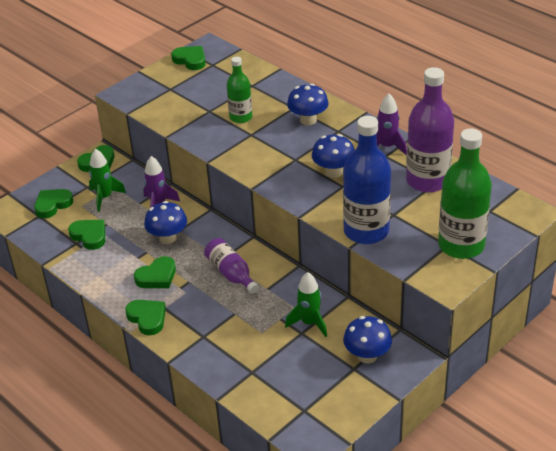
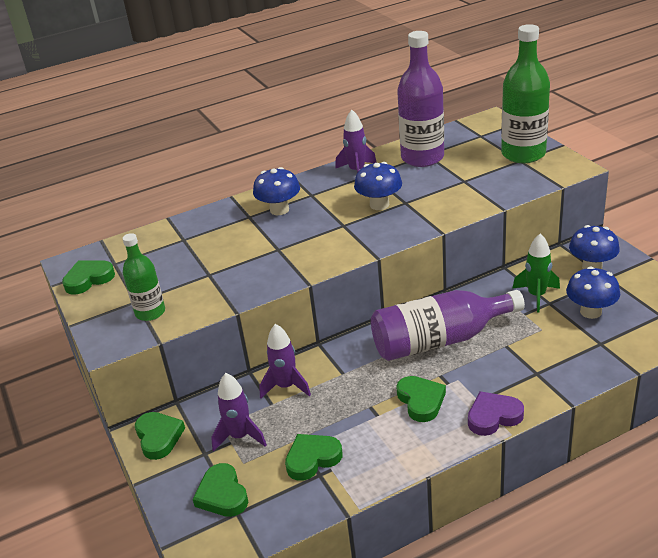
camera: 70 degrees left, 5 degrees down
green rocket [89,149,126,212] -> purple rocket [211,373,267,451]
green heart [125,300,166,335] -> purple heart [468,391,524,436]
blue mushroom [144,201,187,244] -> blue mushroom moved to [566,266,620,319]
purple bottle [204,238,259,294] -> purple bottle [371,290,525,361], size x1.72
green bottle [227,57,252,123] -> green bottle moved to [122,233,165,321]
blue bottle [343,116,391,244] -> none

